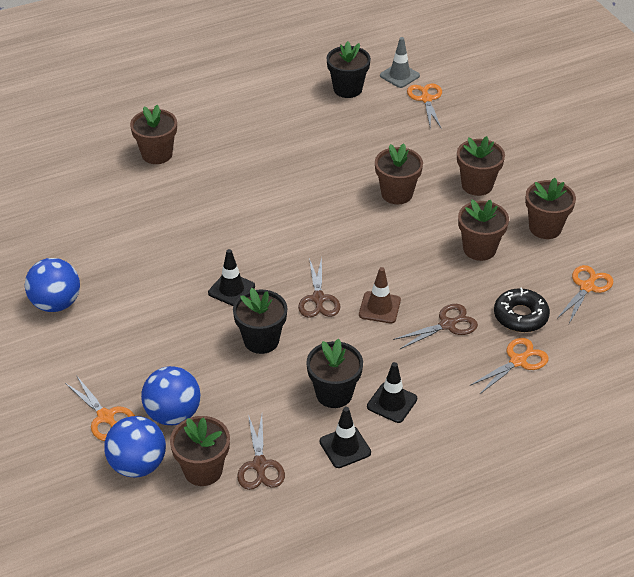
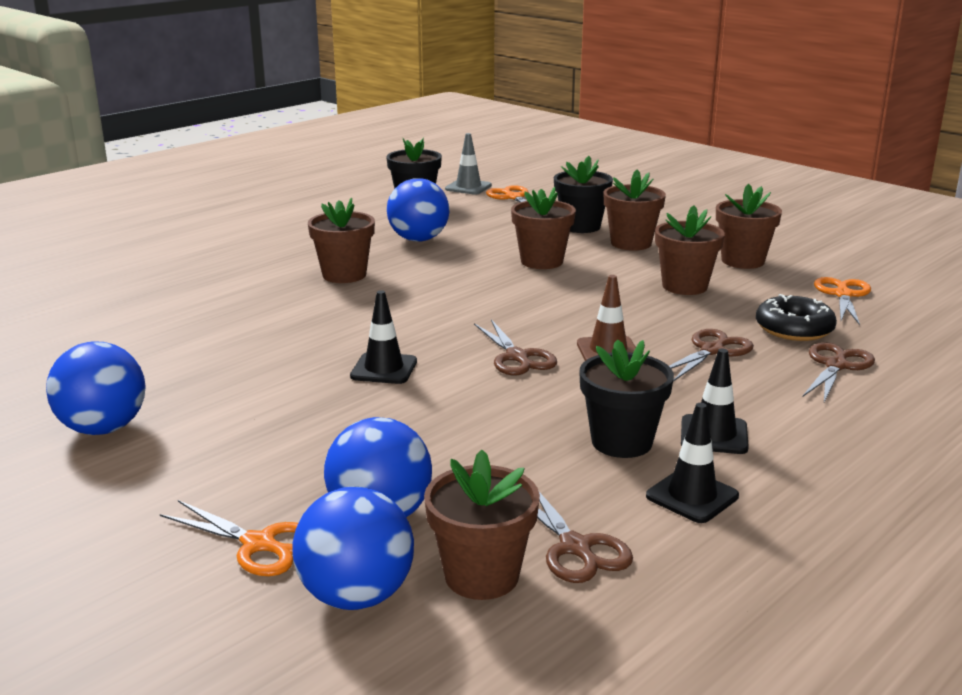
camera: 20 degrees left, 20 degrees down
brown flower pot [130,105,177,164] -> brown flower pot moved to [308,198,375,283]
black flower pot [233,288,287,354] -> black flower pot moved to [554,156,613,233]
orange scissors [470,338,548,395] -> brown scissors [803,342,875,402]
none -> blue ball [387,178,449,242]

